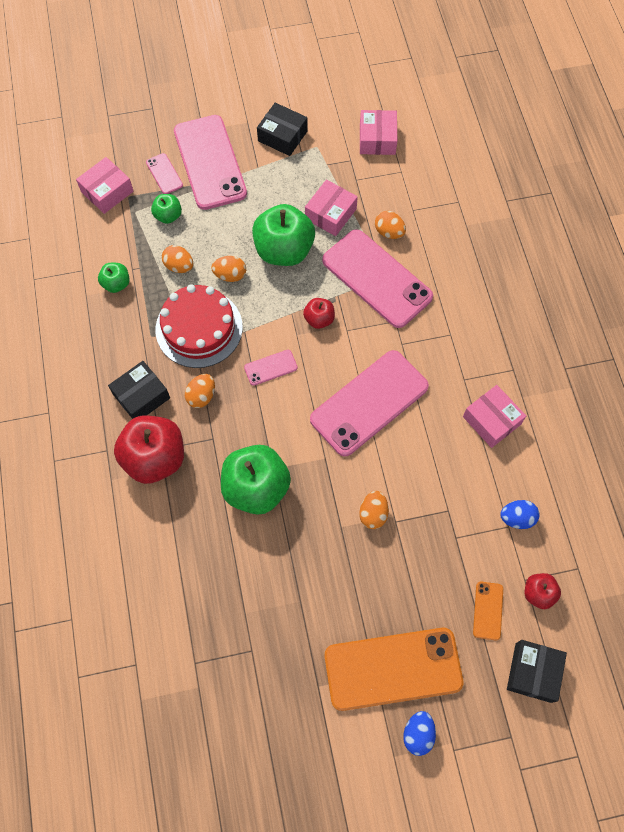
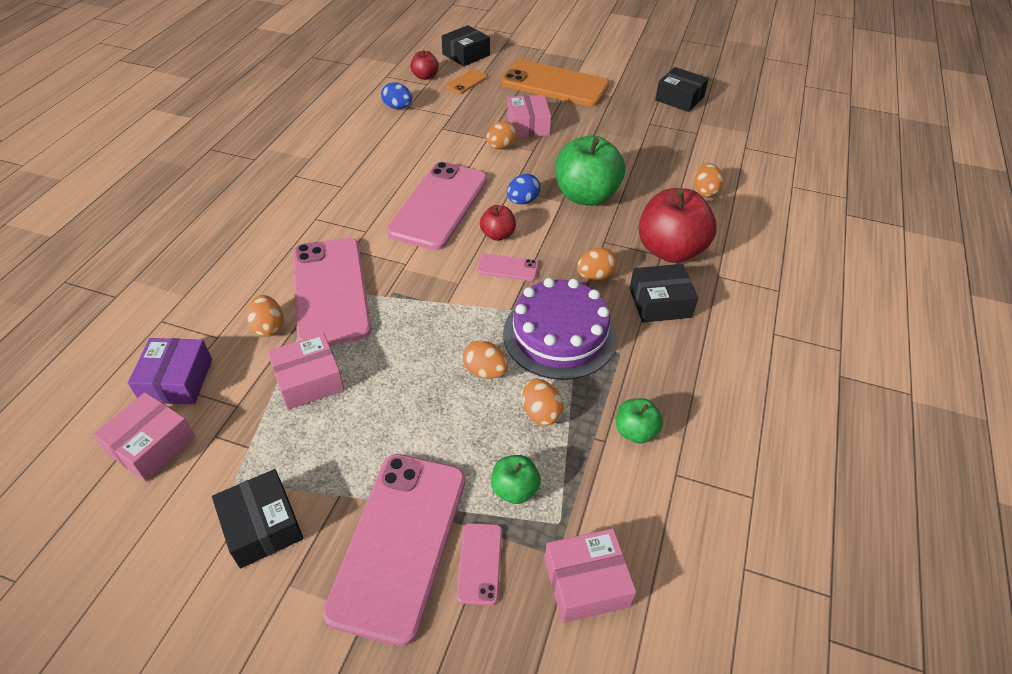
camera: 150 degrees left, 20 degrees down
red cake [156,284,243,368] -> purple cake [503,278,616,380]
green apple [252,204,315,266] -> none
red apple [303,298,335,329] -> red apple moved to [480,205,516,241]
pink phone [310,350,429,457] -> pink phone turned 60 degrees counterclockwise [387,162,487,250]
blue egg [403,711,436,756] -> blue egg moved to [507,174,541,204]
pink box [463,385,526,448] -> pink box moved to [507,95,551,137]
none -> purple box [128,338,212,404]
none -> black box [655,67,709,112]
none -> orange egg [694,163,723,197]

